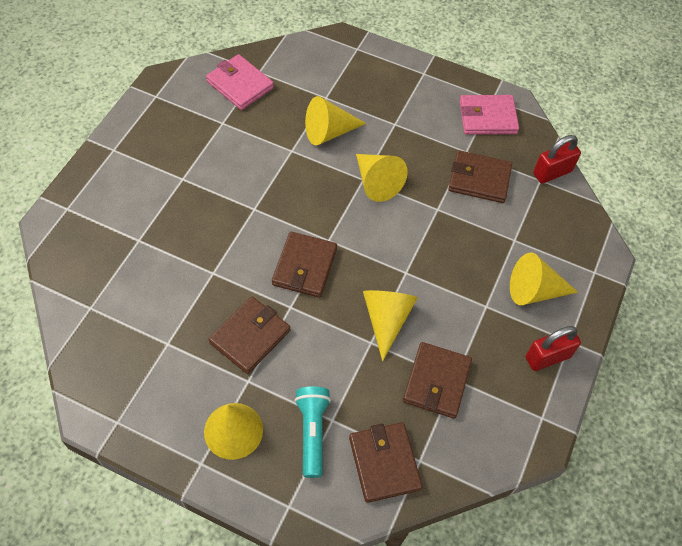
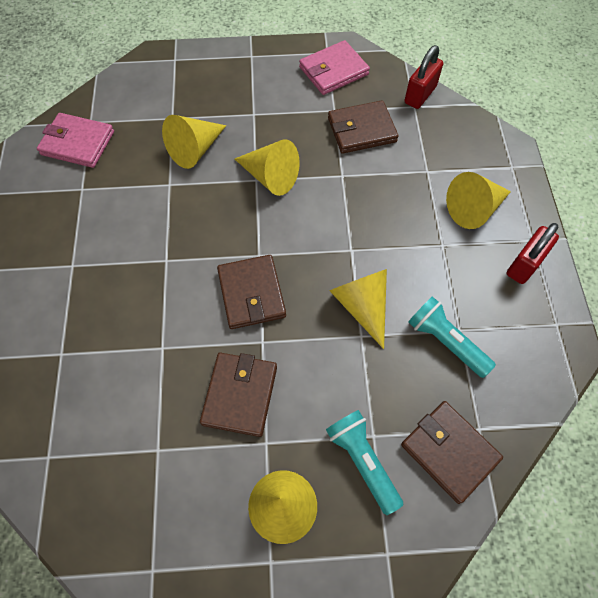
camera: 25 degrees left, 5 degrees up
brown wallet [403,342,472,418] -> turquoise flashlight [408,296,496,378]

